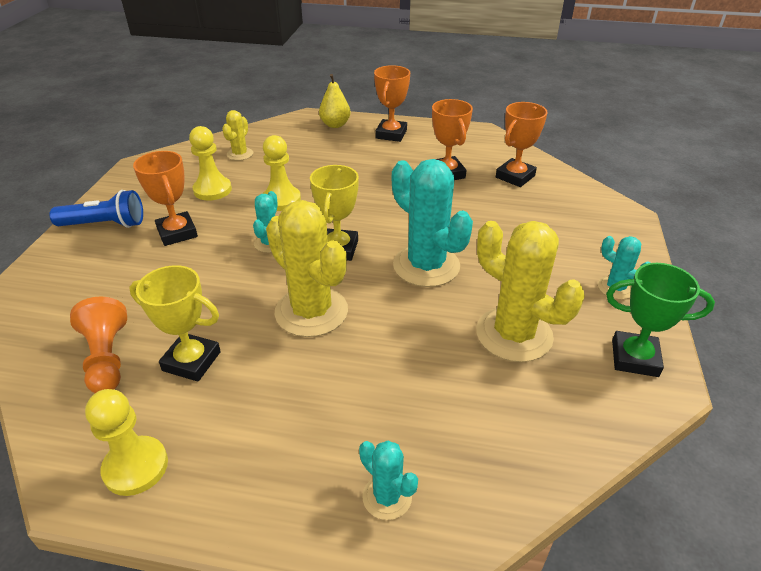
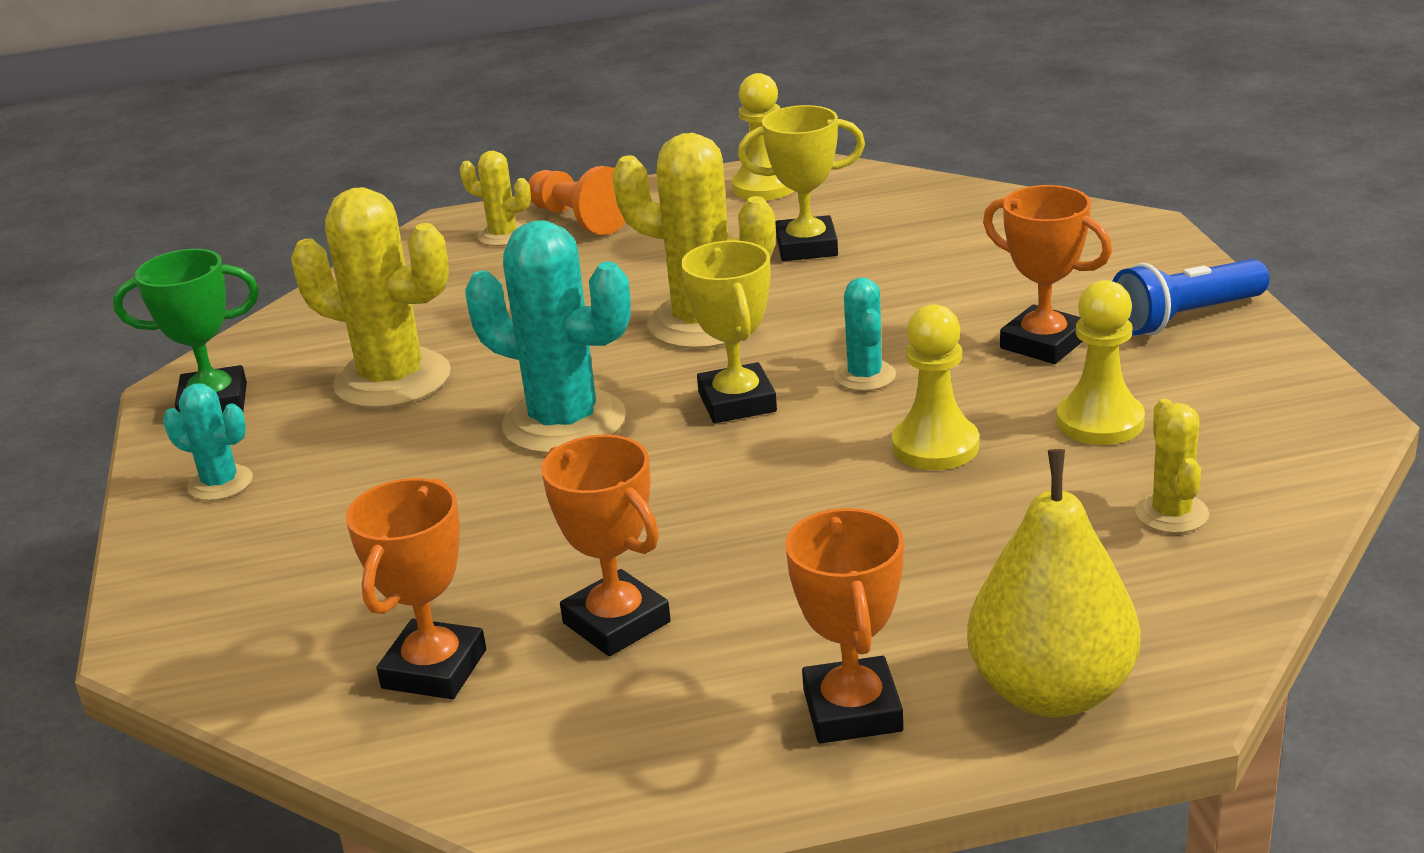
camera: 160 degrees right, 10 degrees down
orange pawn [70,297,127,393] -> orange pawn moved to [528,166,626,235]
yellow pear [319,74,351,128] -> yellow pear [967,449,1141,717], size x1.59
turquoise cactus [359,441,418,520] -> yellow cactus [460,151,531,246]

